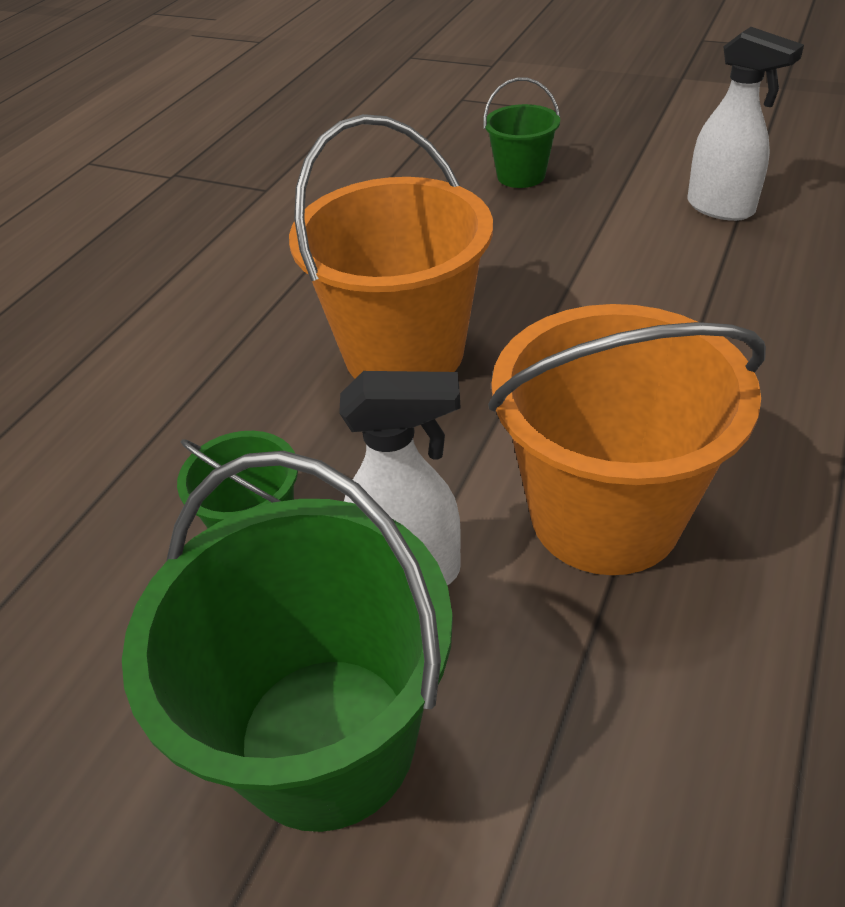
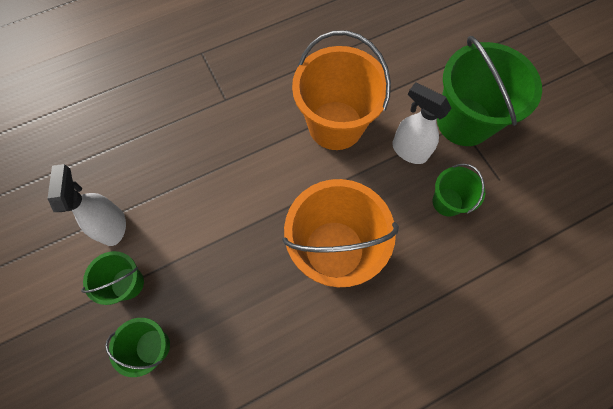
camera: 145 degrees left, 25 degrees up
none -> green bucket [81,251,144,305]

